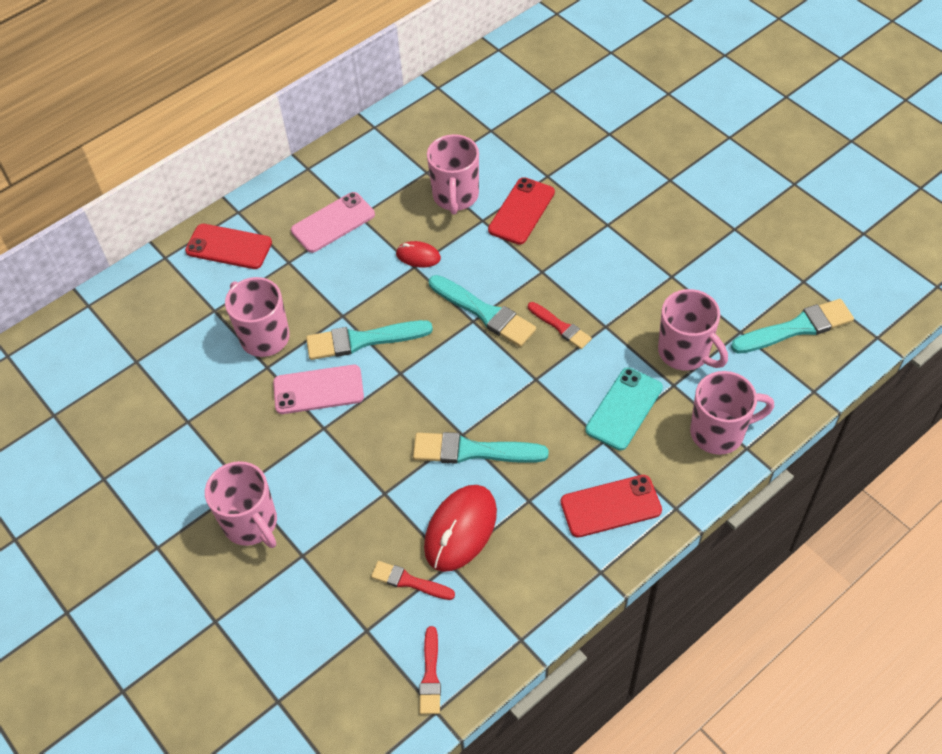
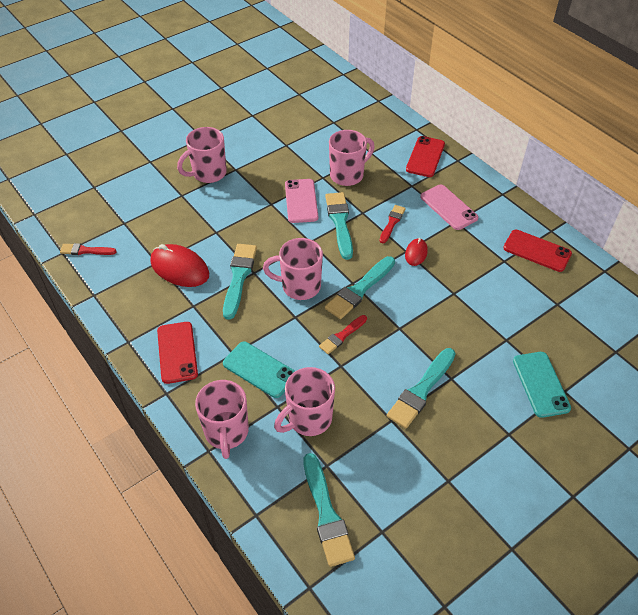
camera: 90 degrees right, 5 degrees down
red brush [371,561,455,600] -> red brush moved to [380,205,406,243]
pink mug [427,134,479,215] -> pink mug moved to [263,238,323,300]
red phone [488,177,555,245] -> red phone moved to [503,230,572,272]
none -> turquoise brush [387,348,456,429]
none -> turquoise phone [513,352,571,418]

